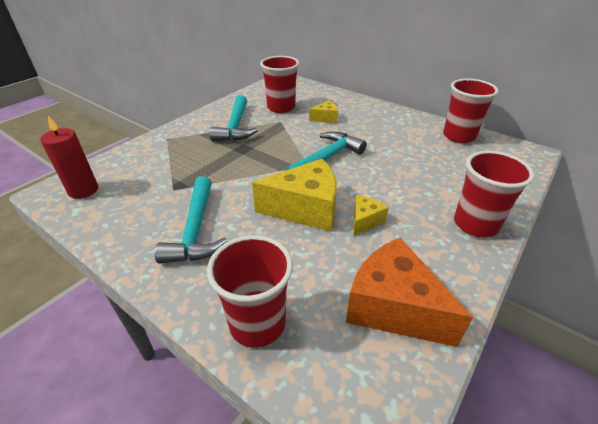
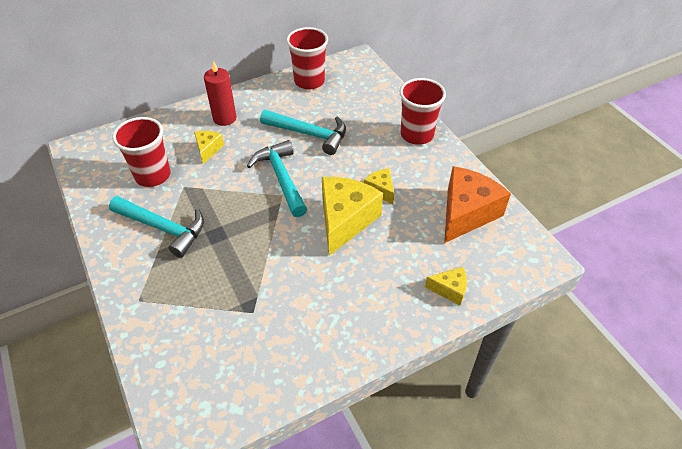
camera: 65 degrees left, 10 degrees up
red candle [40,116,98,199] -> red candle moved to [204,61,237,126]
turquoise hammer [155,176,228,264] -> turquoise hammer moved to [260,110,346,155]
red cup [207,235,293,348] -> yellow cheese [425,267,467,305]
orange cheese [346,238,473,347] -> orange cheese turned 150 degrees clockwise [444,166,511,243]

